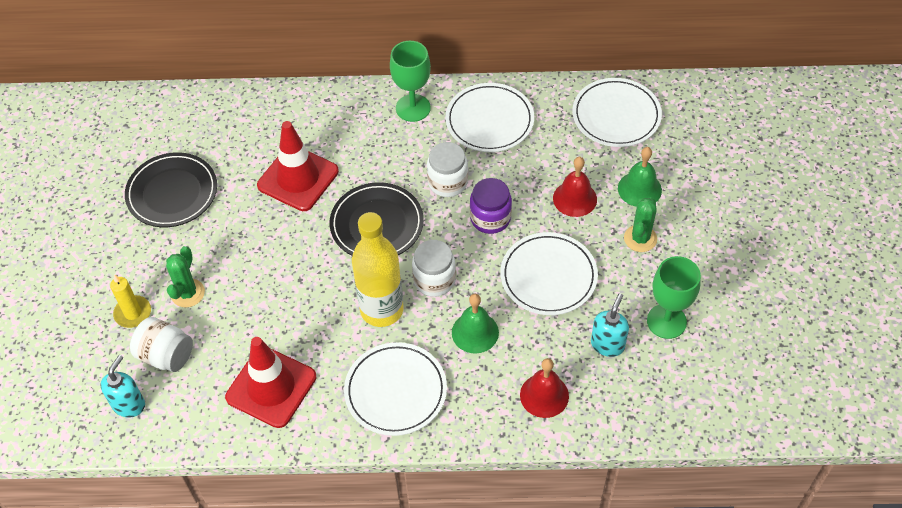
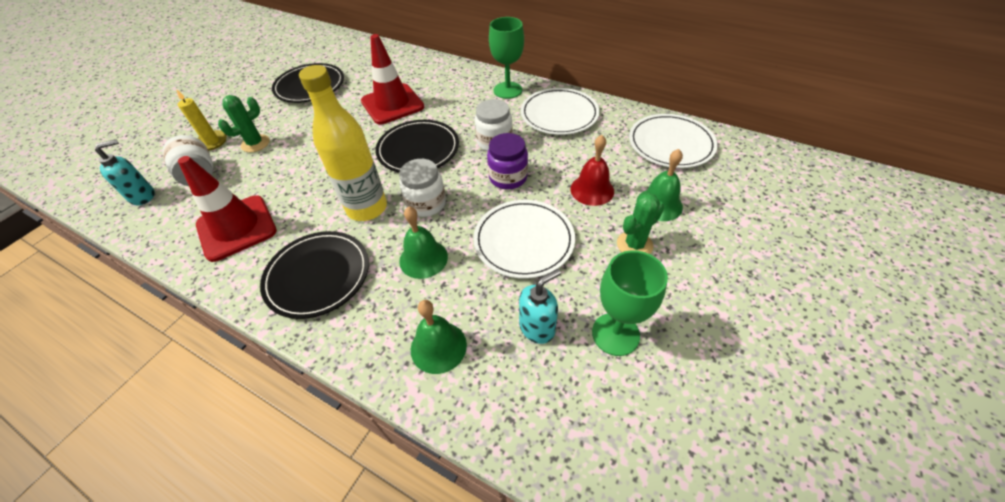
camera: 30 degrees right, 5 degrees down
white plate [344,342,447,436] -> black plate [260,231,369,319]
red bell [520,358,569,418] -> green bell [411,300,467,374]

